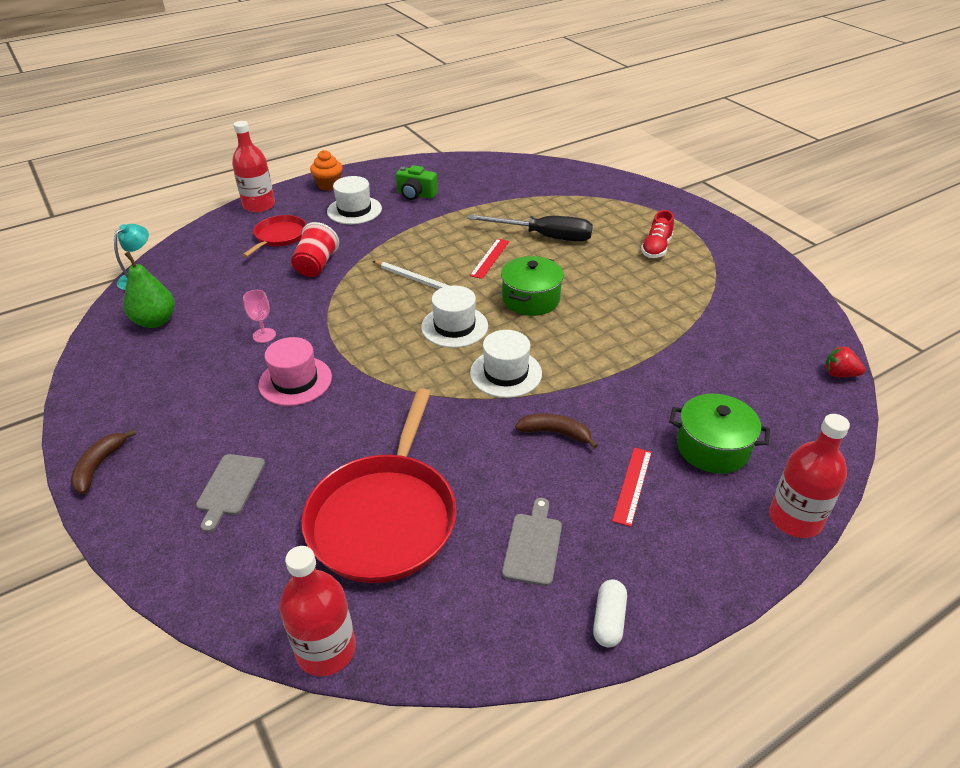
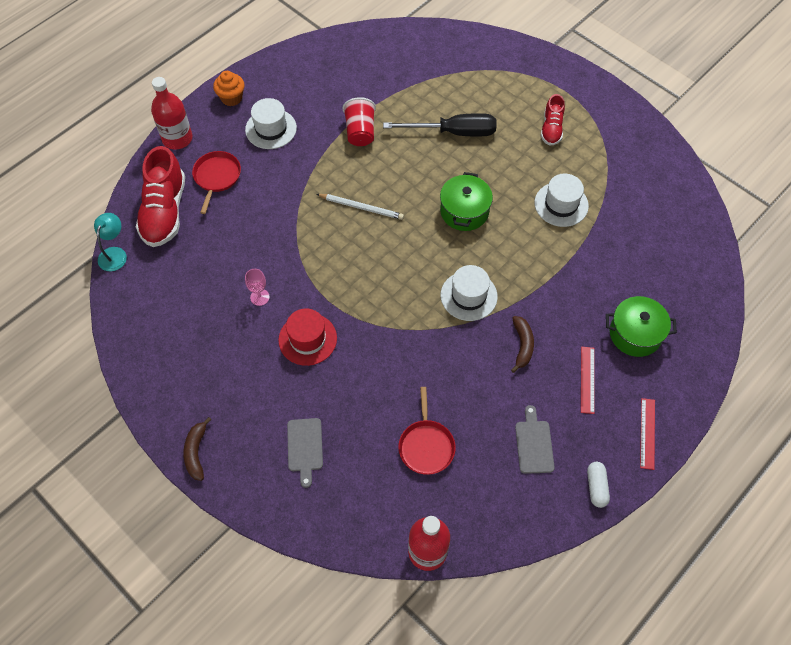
camera: 15 degrees left, 20 degrees up
green pear [124,252,175,328] -> none
pink hat [258,337,332,406] -> red hat [278,308,337,366]
red cup [291,222,339,277] -> red cup moved to [343,97,376,146]
red pan [301,388,457,583] -> red pan [398,387,456,475], size x0.53
green camera [396,165,438,200] -> none
white hat [421,285,488,348] -> white hat moved to [535,174,589,227]
red ruler [470,239,509,279] -> red ruler moved to [640,398,655,470]
brown banana [515,413,598,449] -> brown banana turned 90 degrees clockwise [511,316,534,373]
red bottle [769,414,850,538] -> none
red strawberry [825,346,865,377] -> none
none -> red shoe [136,146,185,247]

